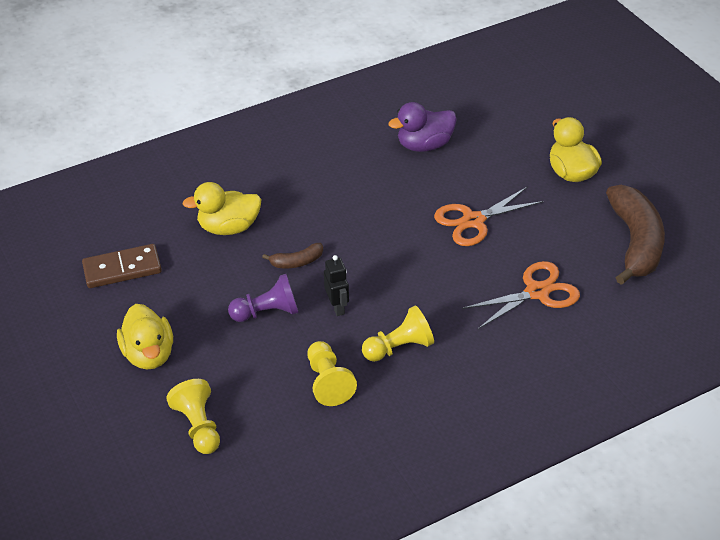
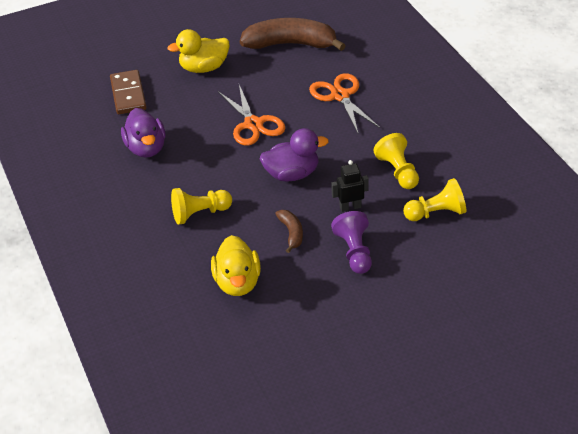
camera: 85 degrees left, 0 degrees up
brown domino [82,244,162,288] -> brown domino moved to [110,70,147,114]
yellow duck [117,304,173,370] -> none
yellow pawn [166,379,220,454] -> yellow pawn moved to [171,188,232,225]
none -> purple duck [260,128,329,182]

